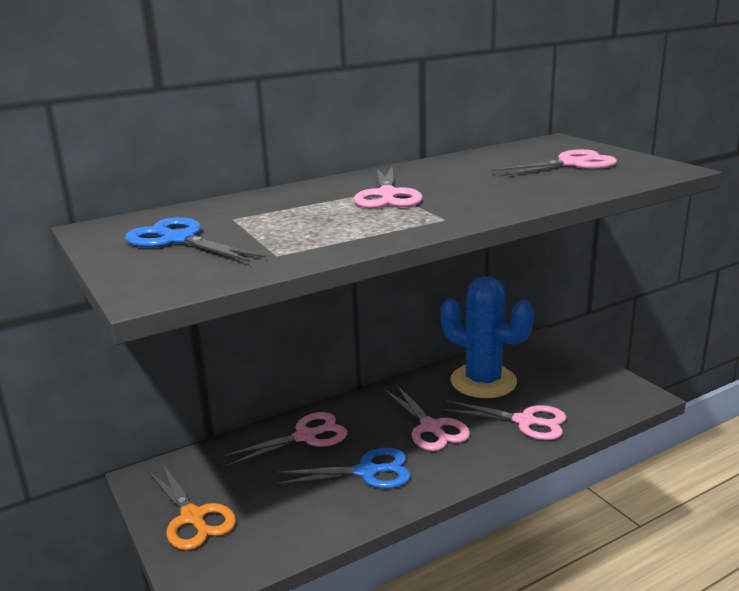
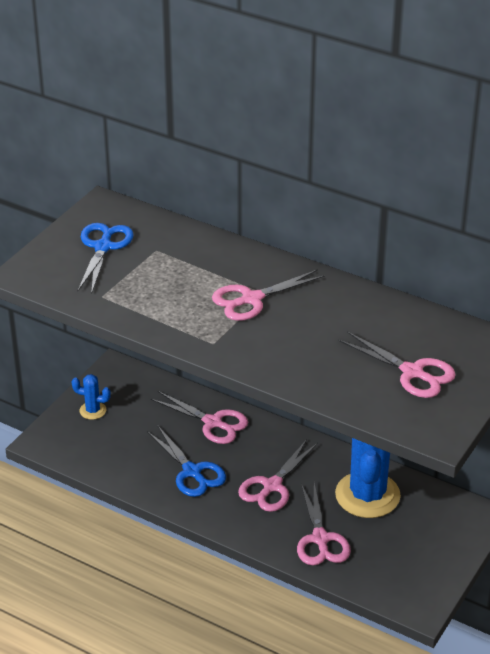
camera: 60 degrees right, 15 degrees up
orange scissors [148,464,236,550] -> blue cactus [72,374,111,420]

